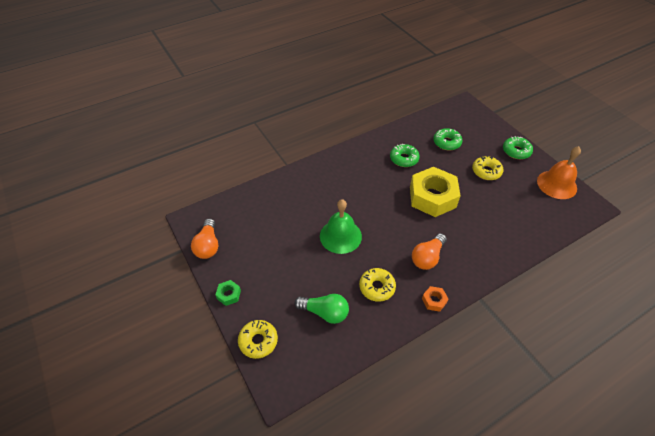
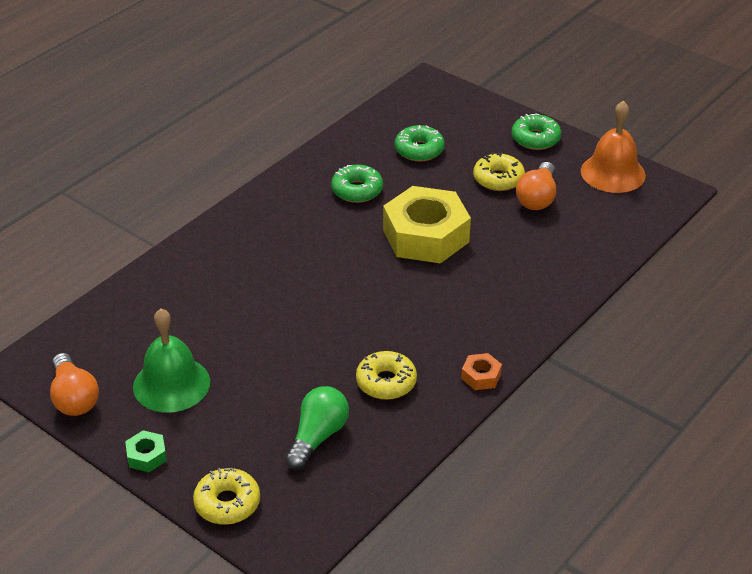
camera: 20 degrees left, 10 degrees down
green light bulb [295,294,349,324] -> green light bulb turned 60 degrees counterclockwise [285,386,349,470]
green bell [320,199,362,254] -> green bell moved to [133,309,210,413]
orange light bulb [412,233,447,270] -> orange light bulb moved to [516,162,556,210]

